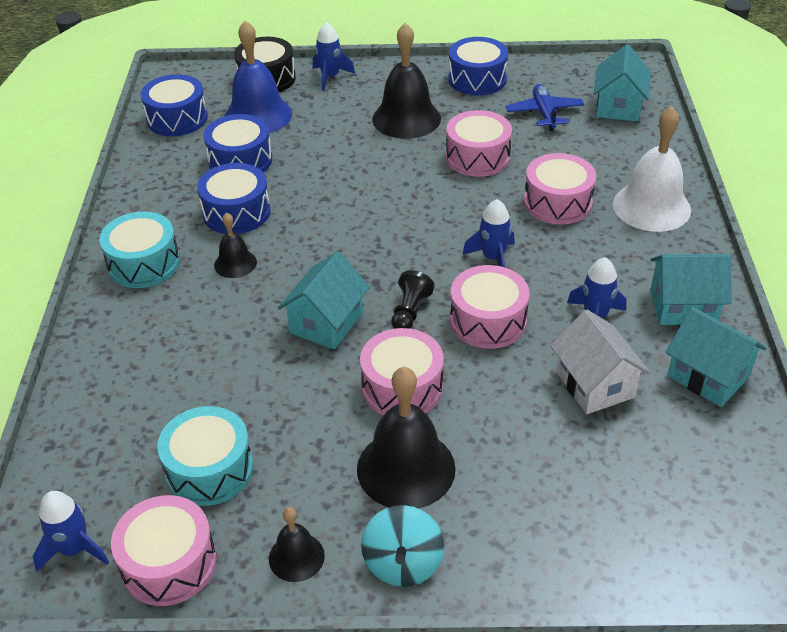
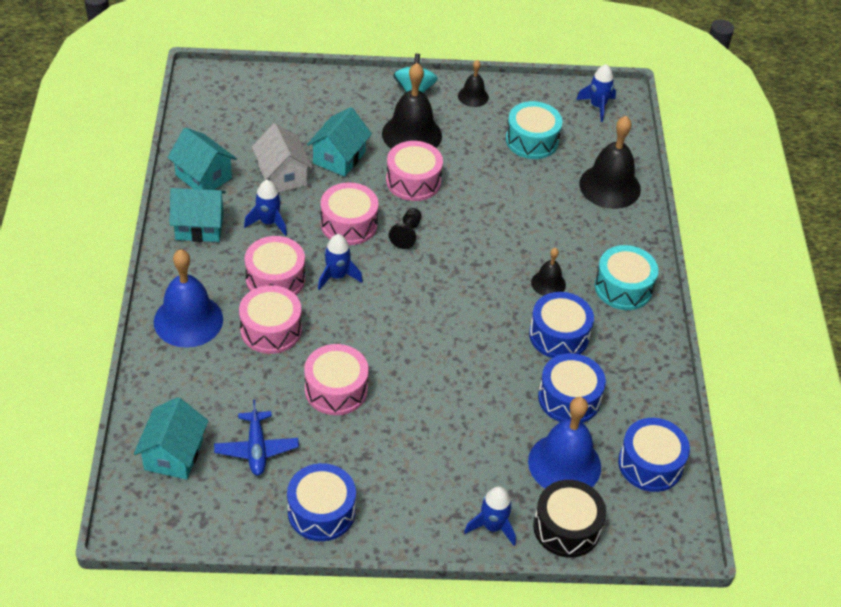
camera: 175 degrees right, 5 degrees up
pink drum [111,495,217,606] -> pink drum moved to [245,236,305,295]
turquoise house [278,252,370,350] -> turquoise house moved to [307,107,372,177]
black bell [372,23,441,139] -> black bell moved to [579,116,641,209]
white bell [613,106,691,232] -> blue bell [154,249,223,348]

